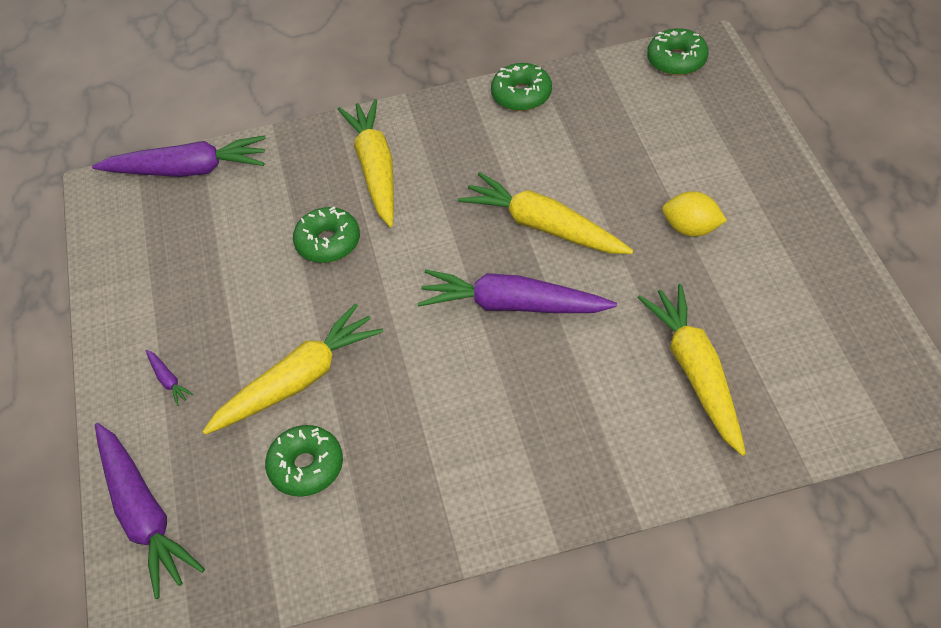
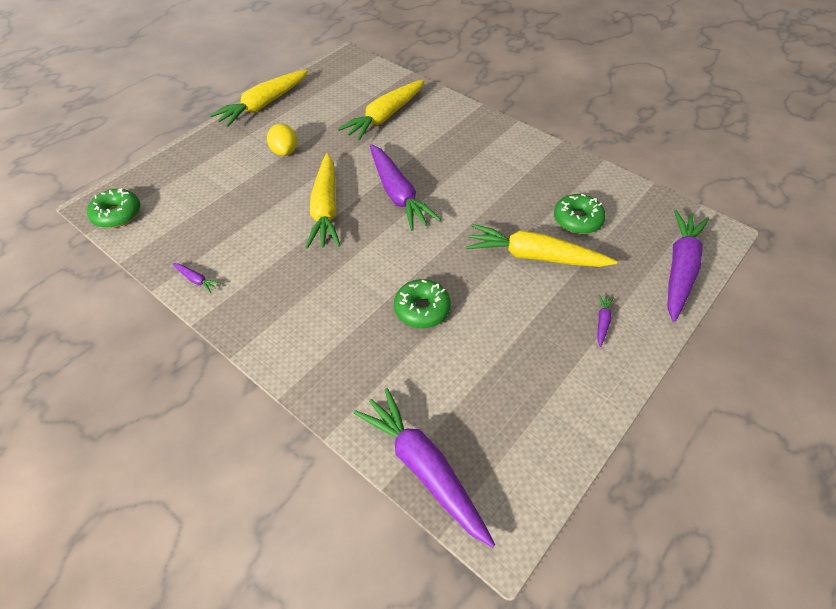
camera: 130 degrees left, 0 degrees up
yellow carrot [338,99,394,227] -> yellow carrot moved to [210,70,308,127]
green donut [491,63,552,111] -> purple carrot [173,263,221,293]

